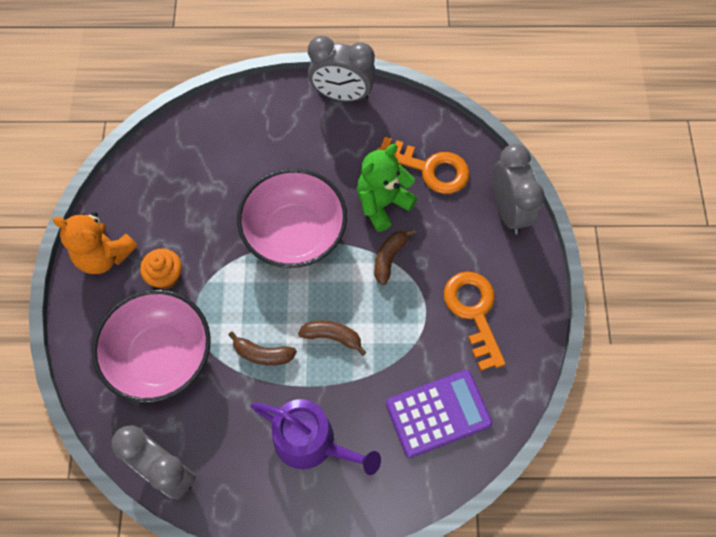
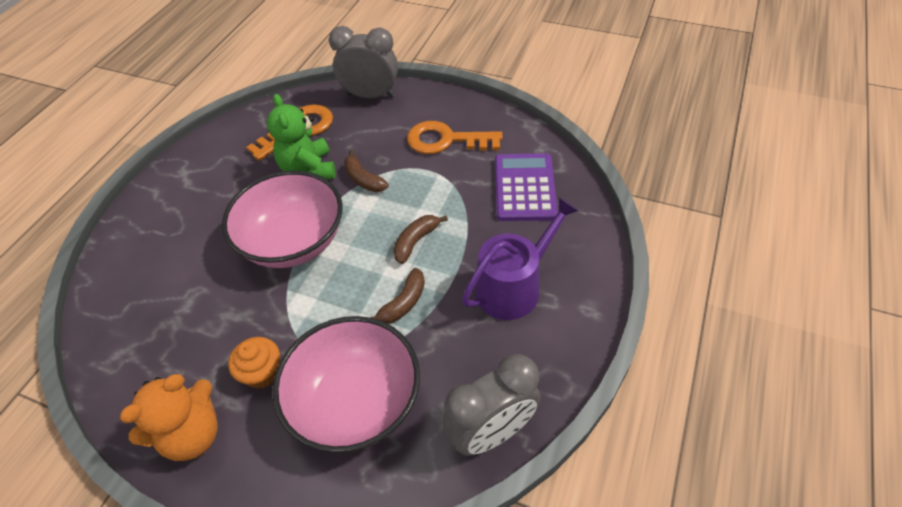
camera: 65 degrees left, 15 degrees down
grey clock [308,36,376,101] -> none

